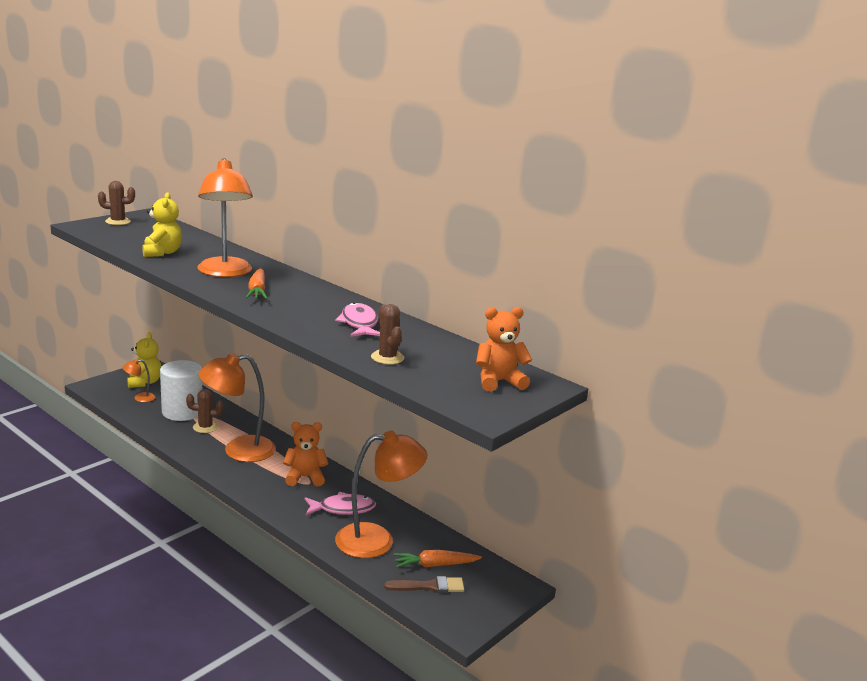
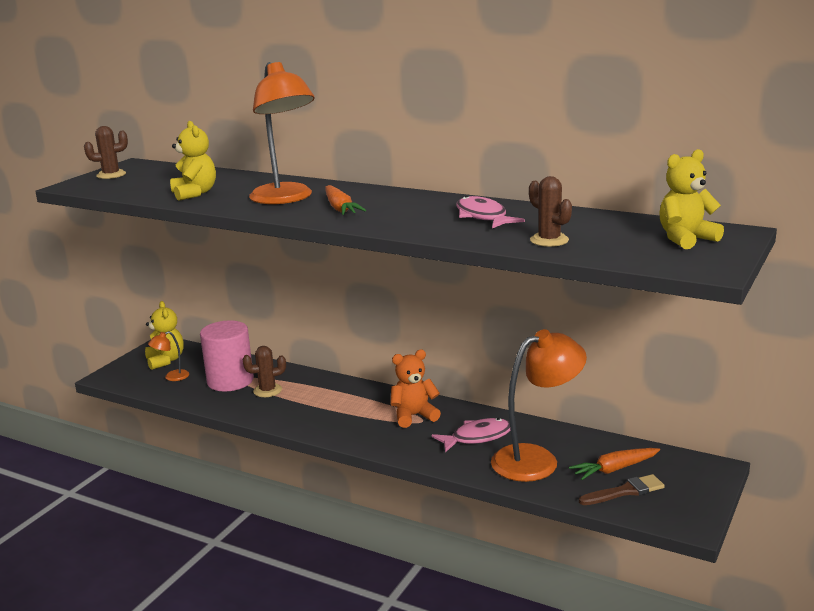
camera: 10 degrees left, 0 degrees up
white cylinder [160,360,202,421] -> pink cylinder [200,320,254,391]
orange lamp [198,353,276,462] -> none
orange teddy bear [476,307,532,392] -> yellow teddy bear [659,149,724,249]

